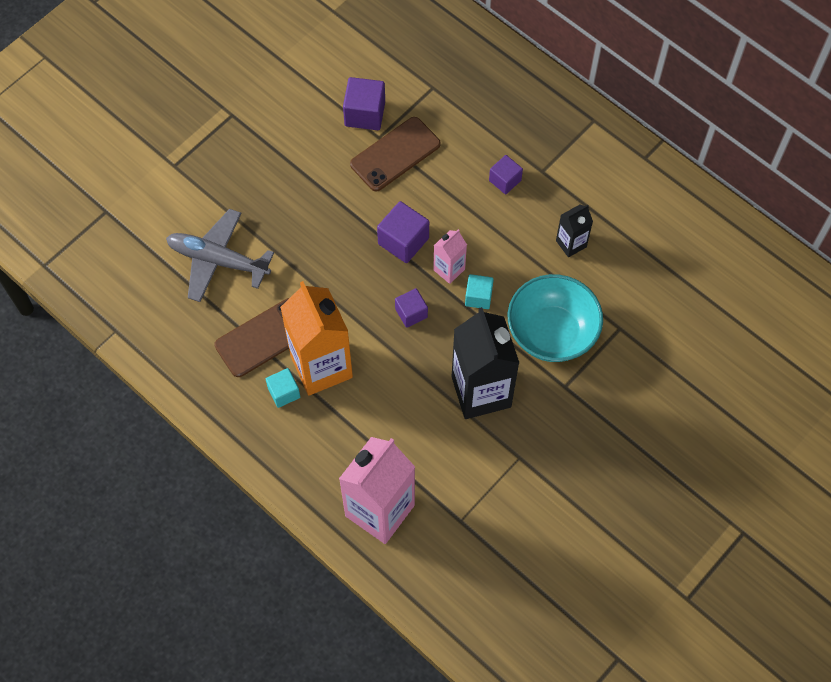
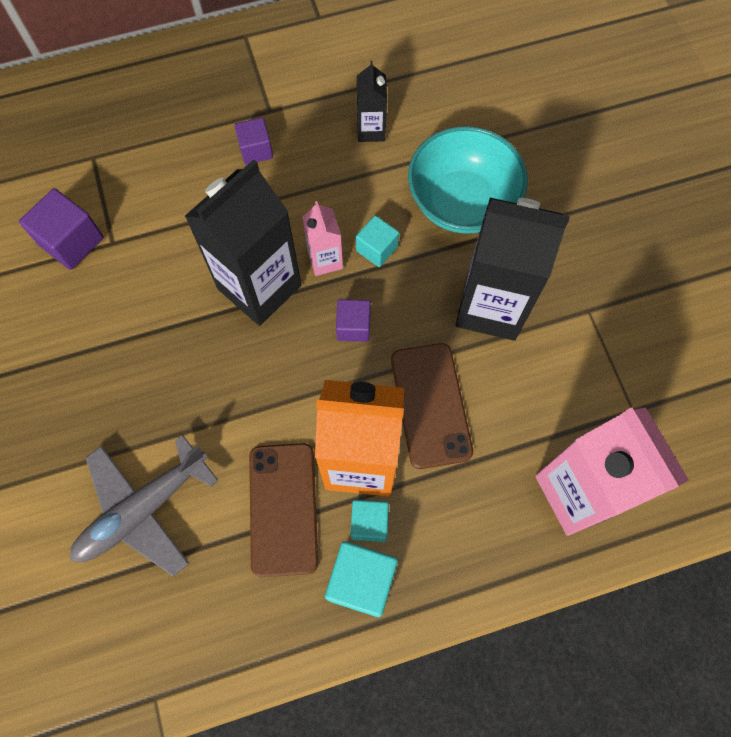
camera: 60 degrees left, 5 degrees up
brown phone [350,117,441,191] -> brown phone moved to [391,343,473,469]
purple cube [377,201,429,263] -> black carton [185,159,301,326]
none -> turquoise cube [325,541,398,617]

